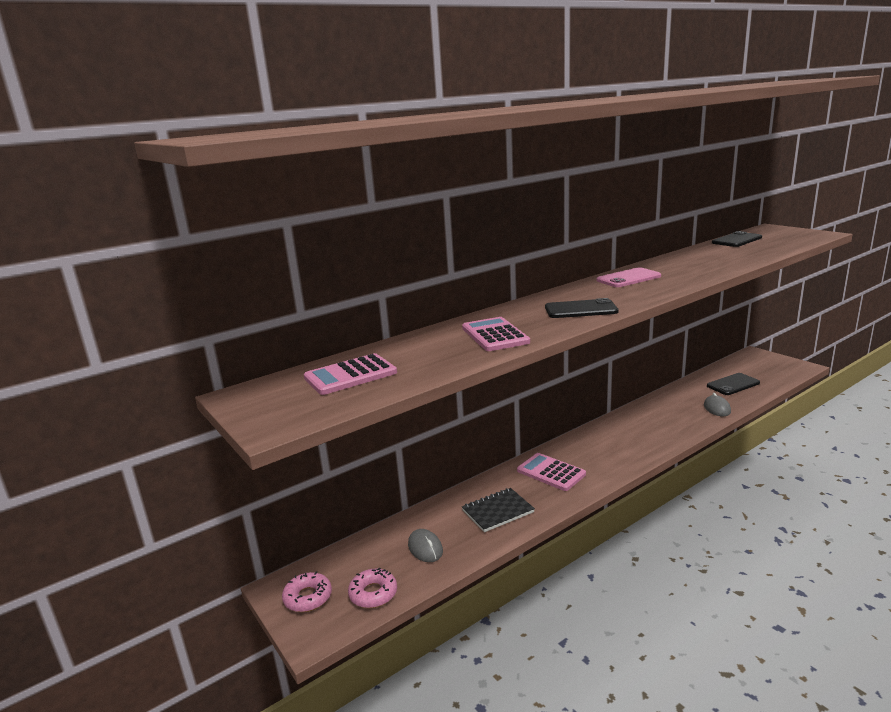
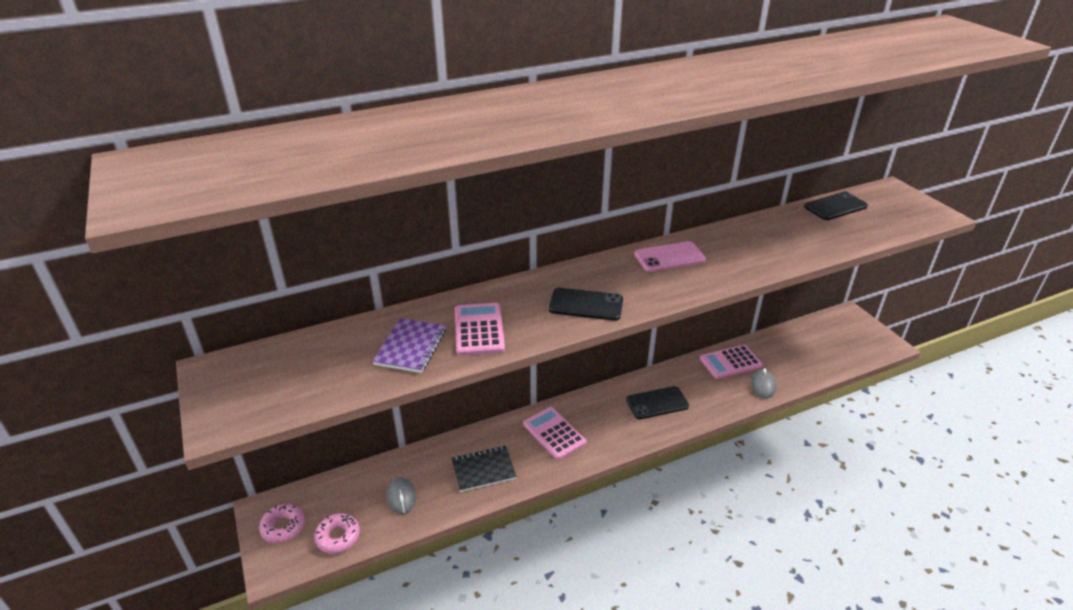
camera: 10 degrees right, 15 degrees up
pink calculator [304,353,397,395] -> pink calculator moved to [700,345,763,379]
black phone [707,373,760,395] -> black phone moved to [626,386,689,419]
none -> purple notebook [372,318,446,373]

